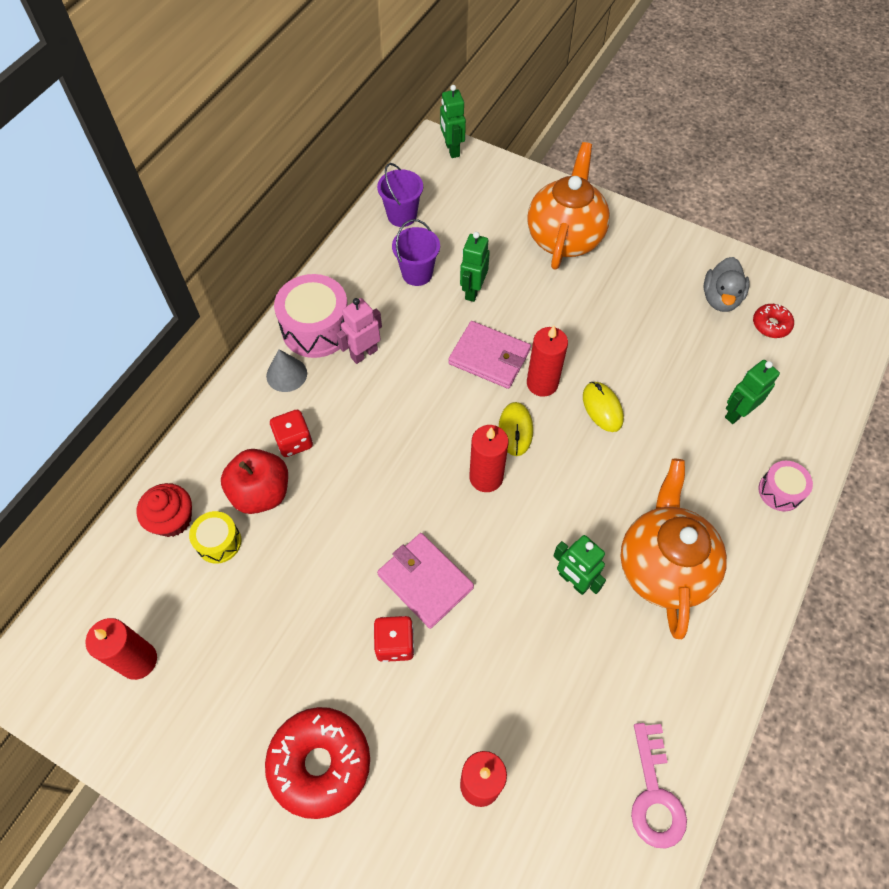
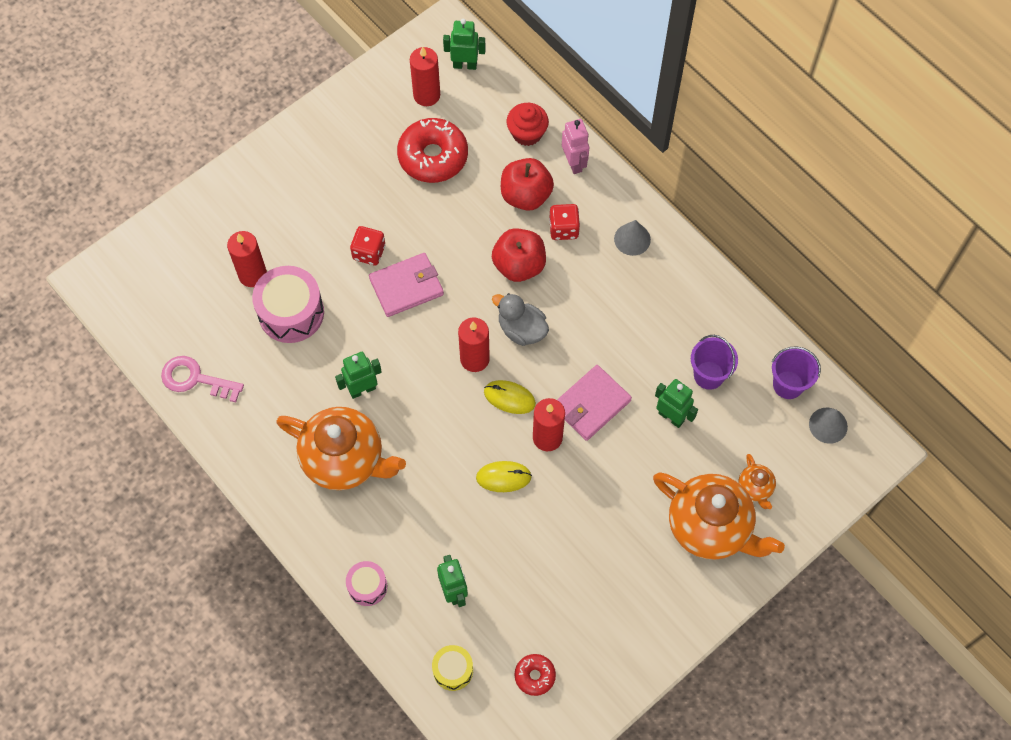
camera: 110 degrees right, 5 degrees up
yellow drum [189,511,242,564] -> yellow drum moved to [432,645,473,691]
red donut [265,707,370,819] -> red donut moved to [397,118,468,183]
pink drum [274,274,348,358] -> pink drum moved to [252,266,324,343]
pink robot [336,298,382,364] -> pink robot moved to [562,119,589,174]
green robot [440,85,466,158] -> green robot moved to [443,19,486,70]
grey duck [704,257,750,312] -> grey duck moved to [492,293,549,346]
none -> red apple [492,228,546,282]
none -> orange teapot [738,454,776,509]
none -> grey cone [809,408,848,444]

